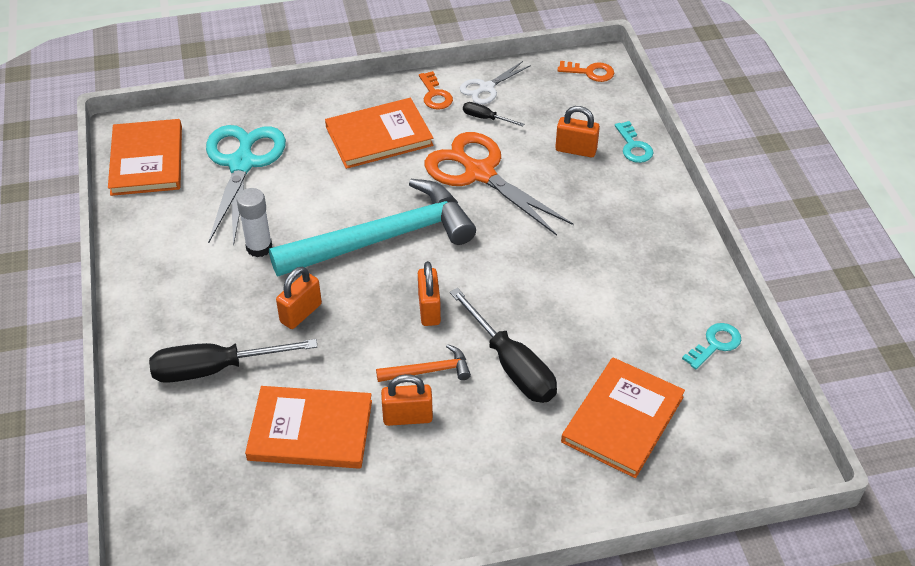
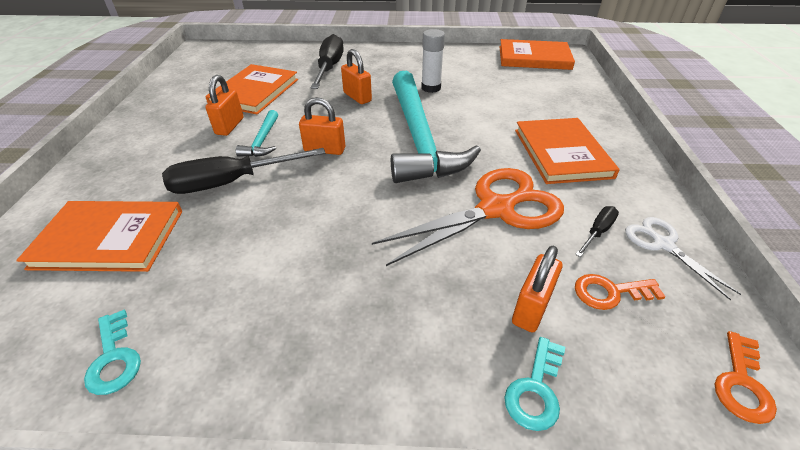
camera: 105 degrees right, 5 degrees down
turquoise scissors [206,125,286,246] -> none
orange hammer [376,344,471,382] -> turquoise hammer [236,110,278,157]
orange key [419,71,453,109] -> orange key moved to [575,274,666,310]
orange book [561,357,685,478] -> orange book turned 45 degrees counterclockwise [16,201,182,272]
turquoise key [615,121,653,163] -> turquoise key turned 60 degrees counterclockwise [504,337,565,431]

